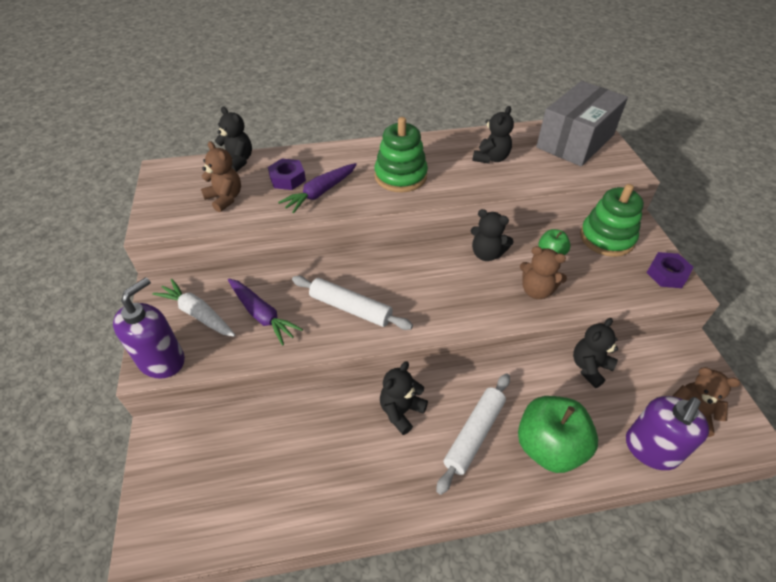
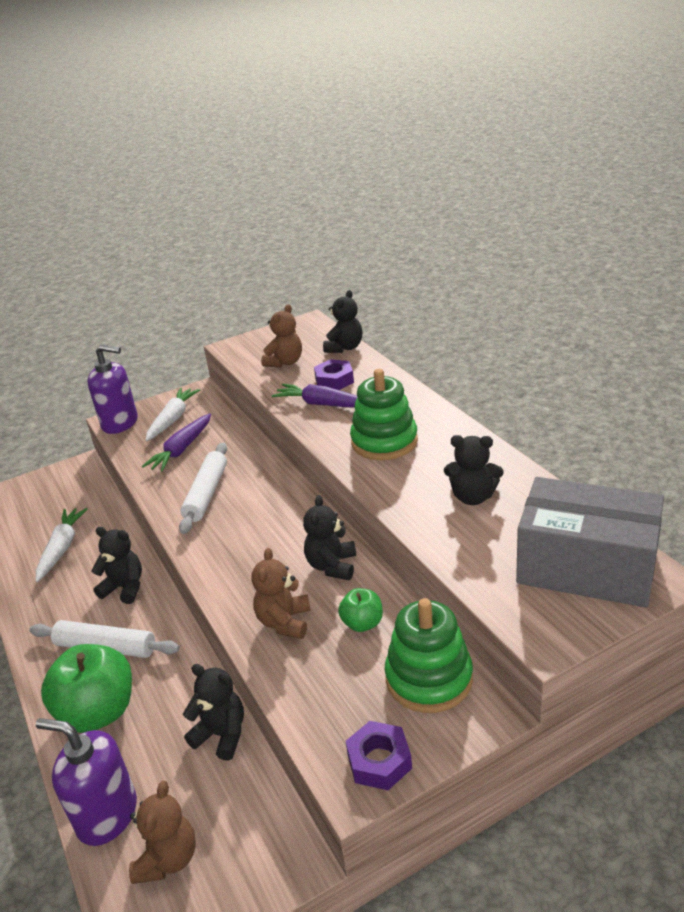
camera: 75 degrees right, 15 degrees down
none -> white carrot [36,508,88,582]

